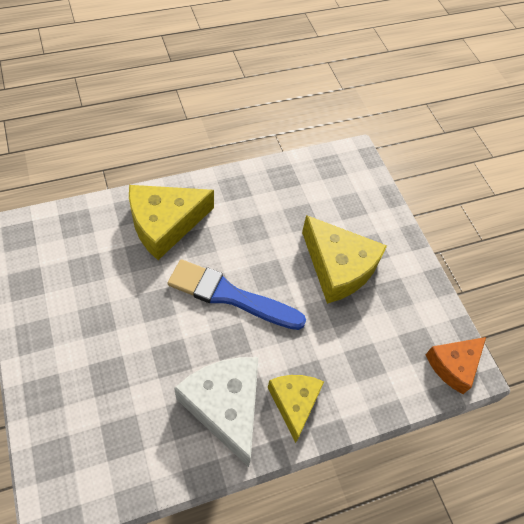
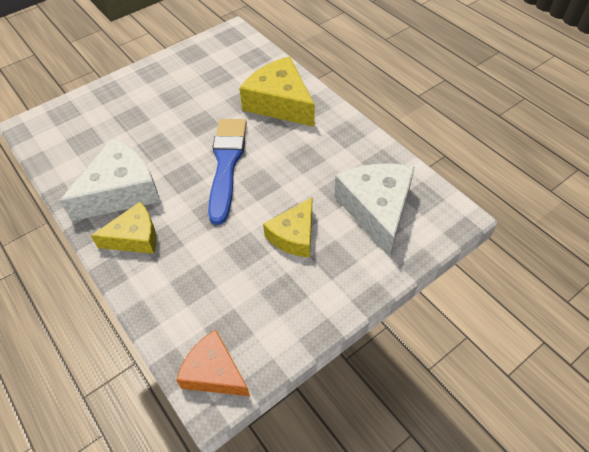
camera: 80 degrees right, 5 degrees down
yellow cheese [302,215,387,304] -> yellow cheese [263,197,312,258], size x0.63
none -> white cheese [334,163,415,257]

